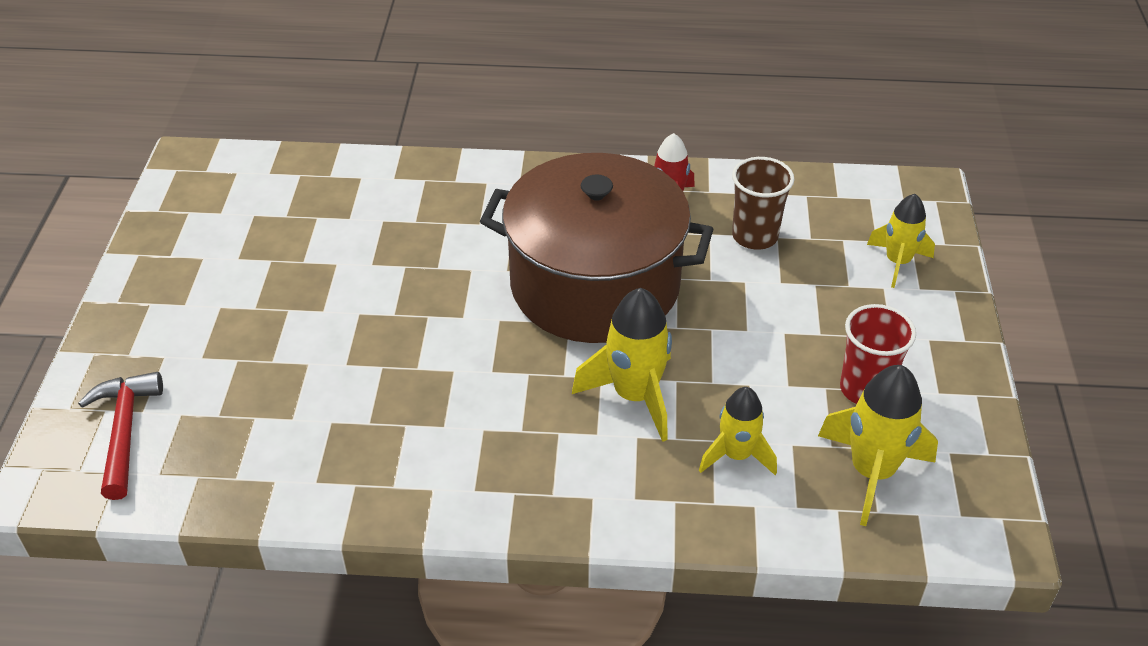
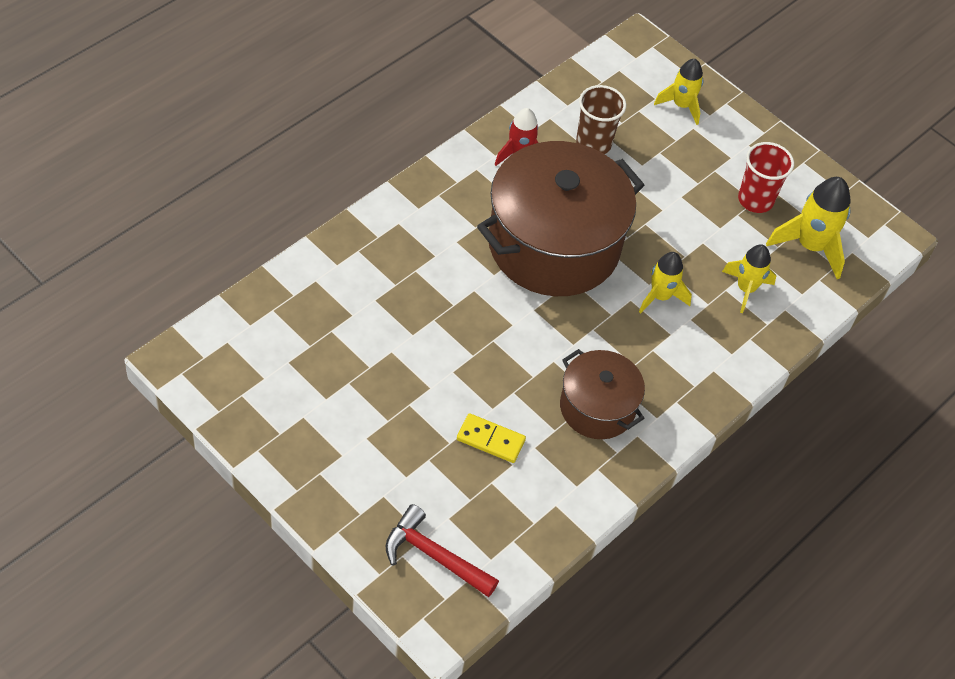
camera: 55 degrees left, 10 degrees up
yellow rocket [572,288,672,442] -> yellow rocket [639,252,692,314], size x0.66
none -> yellow domino [457,413,526,463]
none -> brown pot [560,349,645,439]

